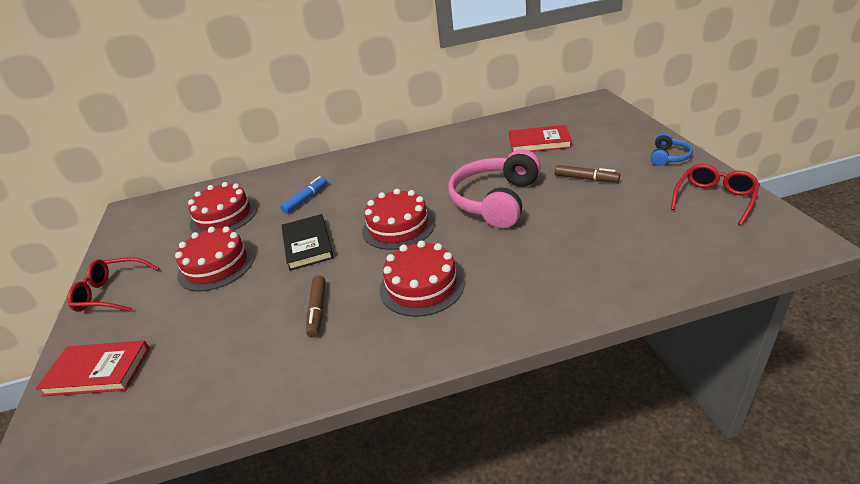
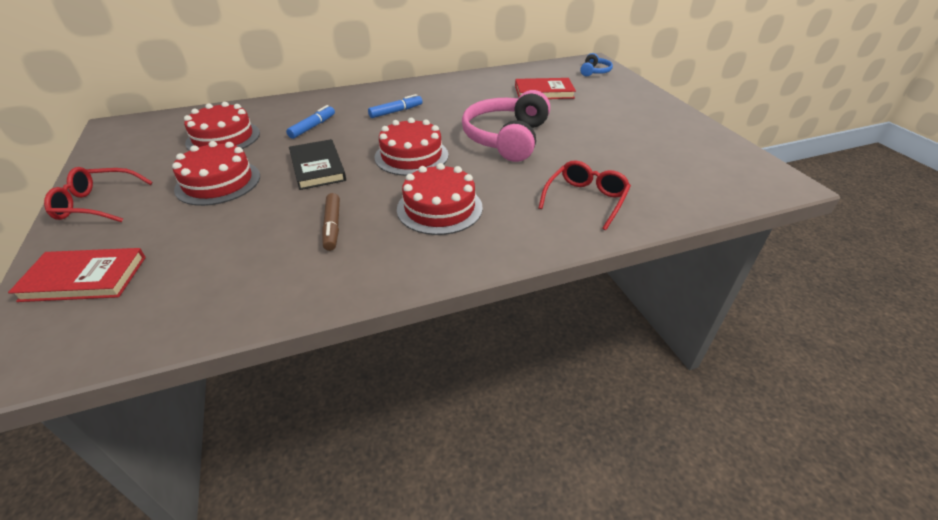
camera: 10 degrees left, 5 degrees up
brown marker [555,165,620,182] -> none
blue headphones [651,133,693,166] -> blue headphones moved to [580,53,613,76]
red glasses [671,164,760,226] -> red glasses moved to [538,160,631,230]
none -> blue marker [368,94,423,118]

